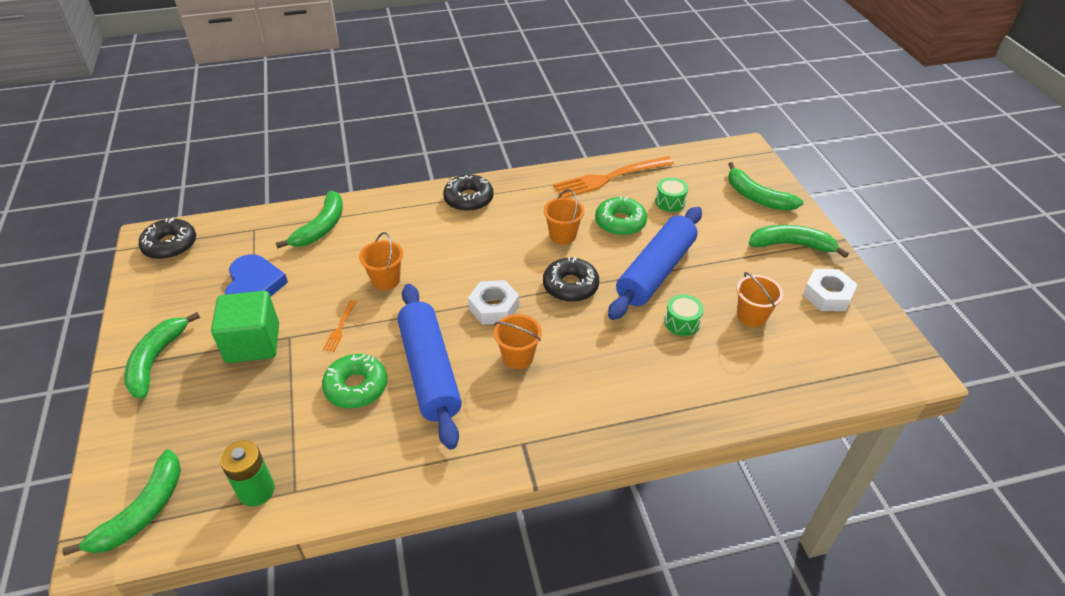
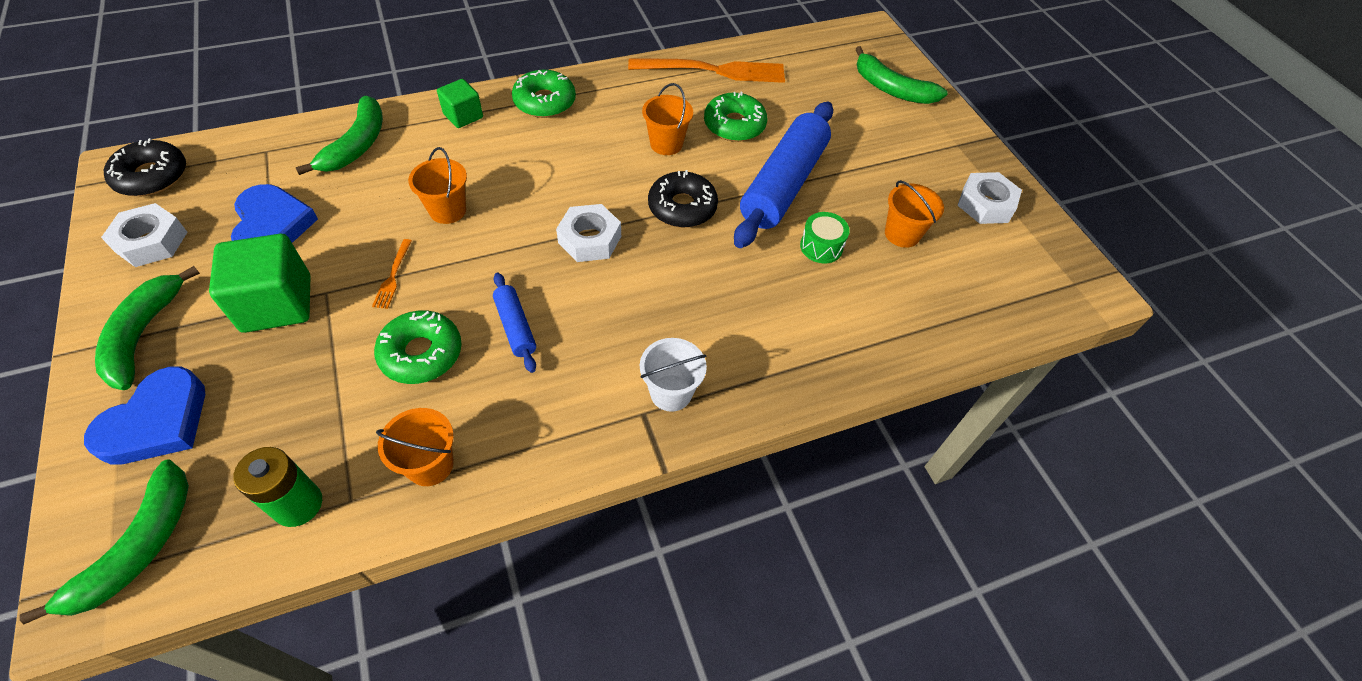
camera: 10 degrees left, 10 degrees up
blue rolling pin [398,284,462,450] -> blue rolling pin [493,272,536,373], size x0.47
black donut [443,174,494,212] -> green donut [512,70,576,118]
orange bucket [494,314,542,369] -> orange bucket moved to [376,408,454,486]
orange fork [553,156,674,198] -> orange fork turned 150 degrees counterclockwise [628,58,785,83]
green drum [655,178,688,212] -> none
green banana [748,225,849,258] -> none
none -> blue heart [84,366,205,465]
none -> white nut [101,203,187,267]
none -> green cube [437,79,483,128]
none -> white bucket [640,338,707,412]

